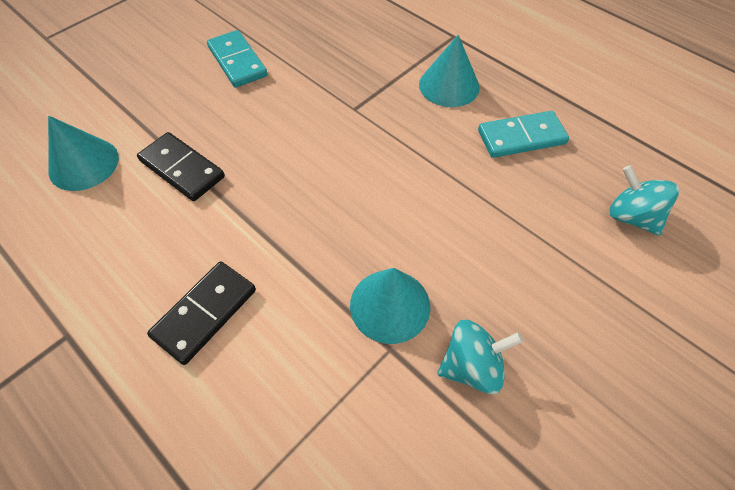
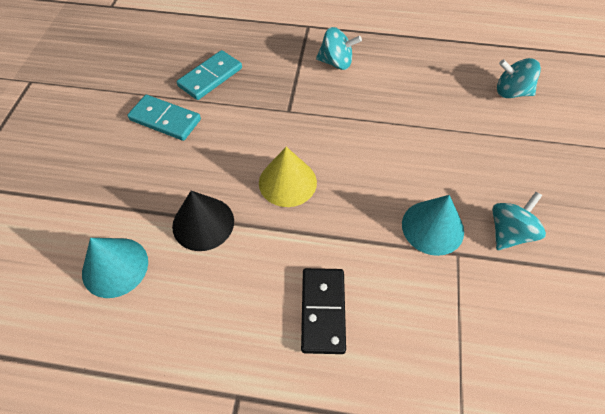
camera: 35 degrees left, 0 degrees up
black domino [137,132,225,201] -> black cone [172,191,234,251]
turquoise cone [419,35,480,107] -> turquoise spinning top [316,27,362,70]
turquoise domino [478,111,569,158] -> turquoise domino moved to [177,50,242,100]
none -> yellow cone [259,147,317,207]

